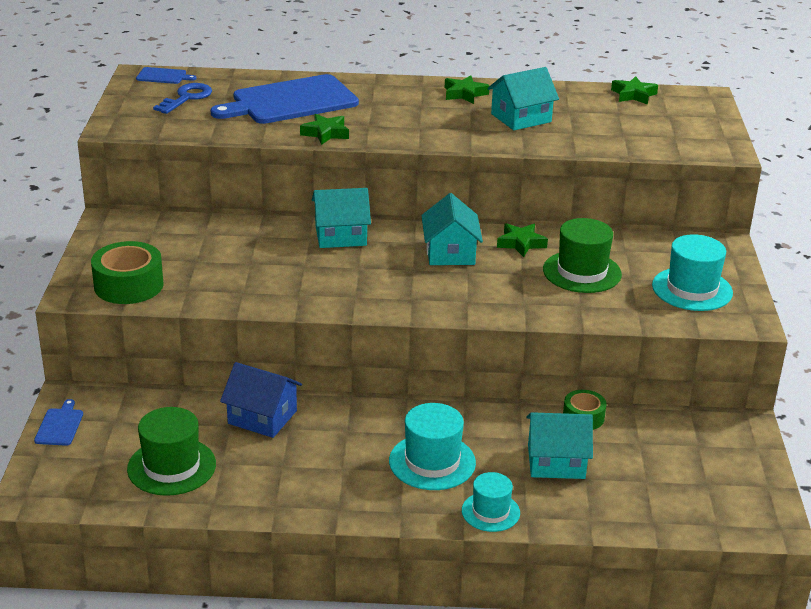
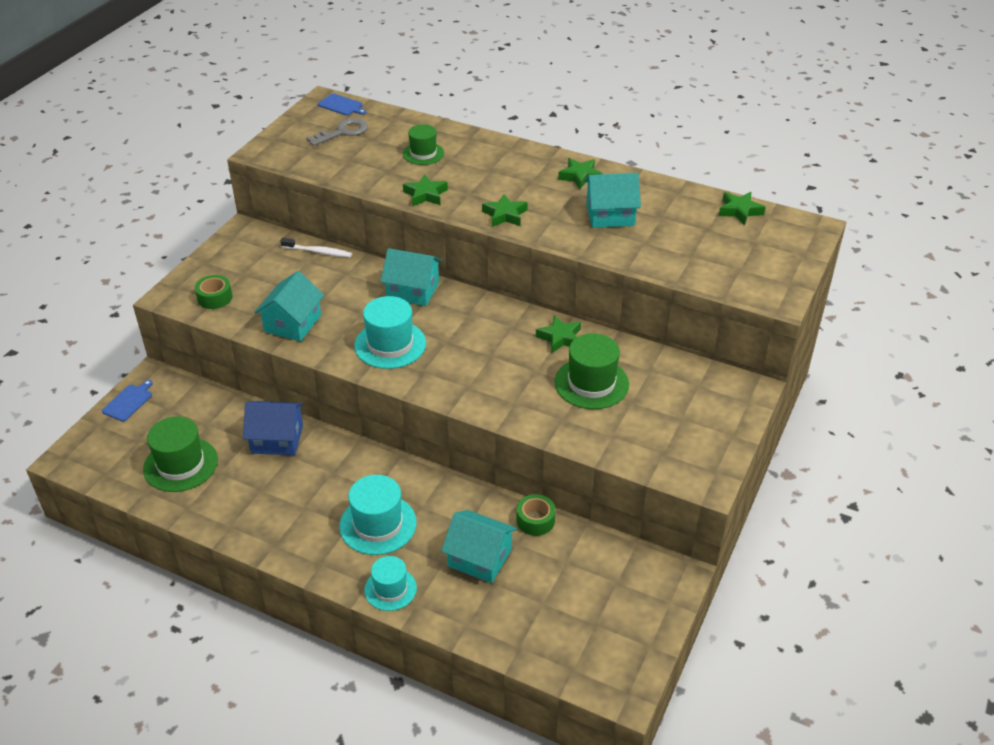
camera: 25 degrees right, 10 degrees up
green tape [91,241,164,304] -> green tape [195,275,232,309], size x0.60
blue key [153,83,212,114] -> grey key [306,118,368,146]
blue cutting board [210,74,359,124] -> green hat [403,124,444,165]
blue house [220,362,302,438] -> blue house turned 45 degrees counterclockwise [243,401,304,455]
turquoise house [421,193,483,265] -> turquoise house moved to [254,271,324,342]
turquoise hat [652,234,733,311] -> turquoise hat moved to [354,296,426,369]
none -> white toothbrush [280,238,352,258]
none -> green star [482,194,528,227]

